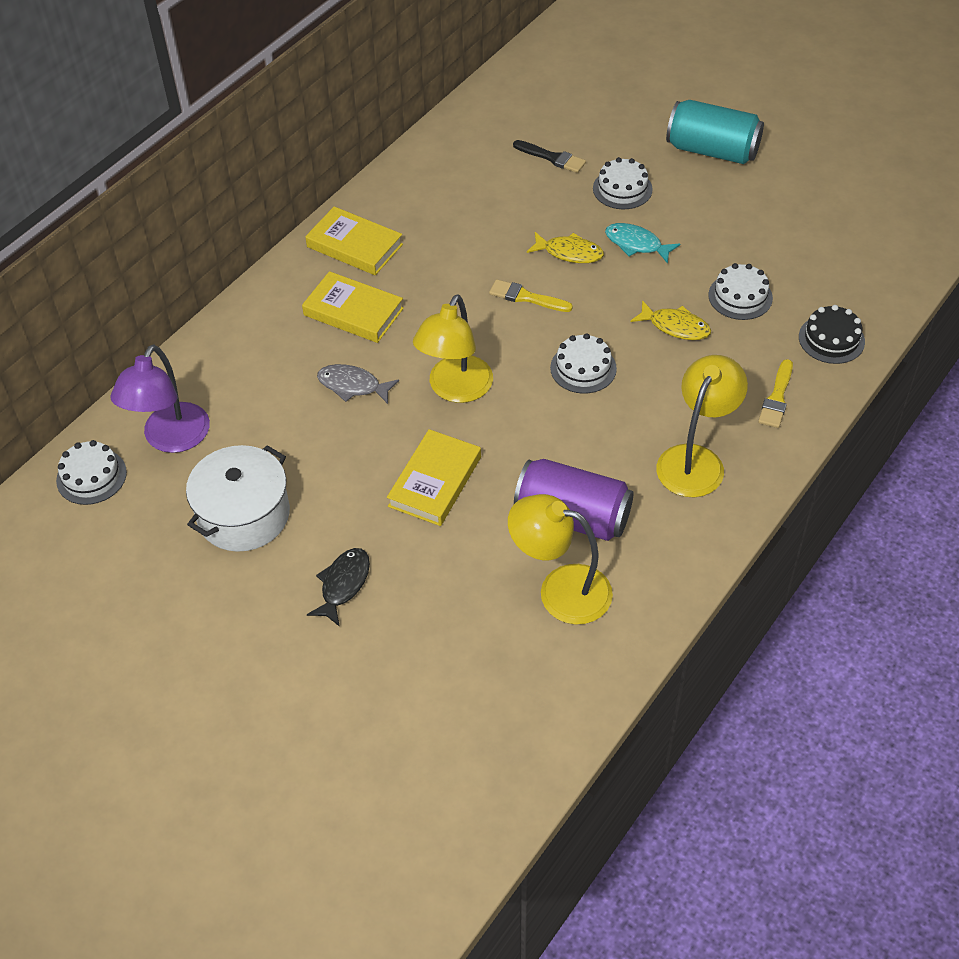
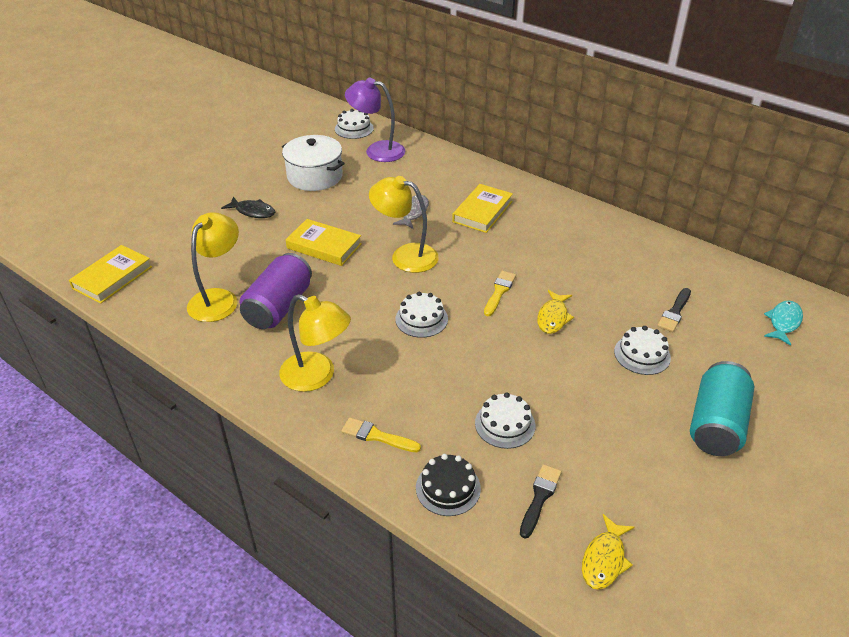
camera: 90 degrees right, 10 degrees down
yellow book [305,207,403,275] -> yellow book moved to [69,245,152,304]
turquoise fish [605,223,680,264] -> turquoise fish moved to [764,300,803,346]
yellow fish [631,300,711,340] -> yellow fish moved to [582,514,635,590]
none -> black brush [520,464,562,538]

